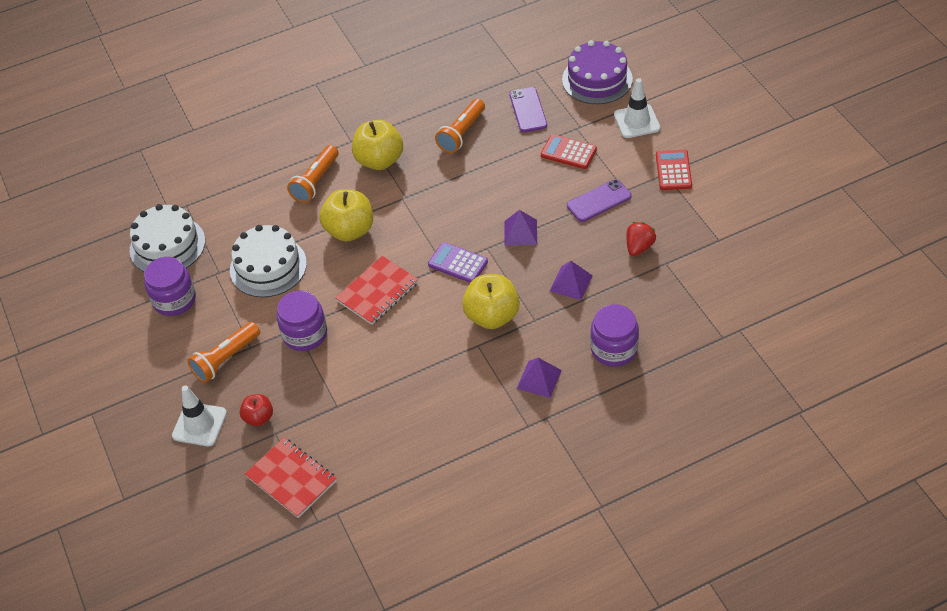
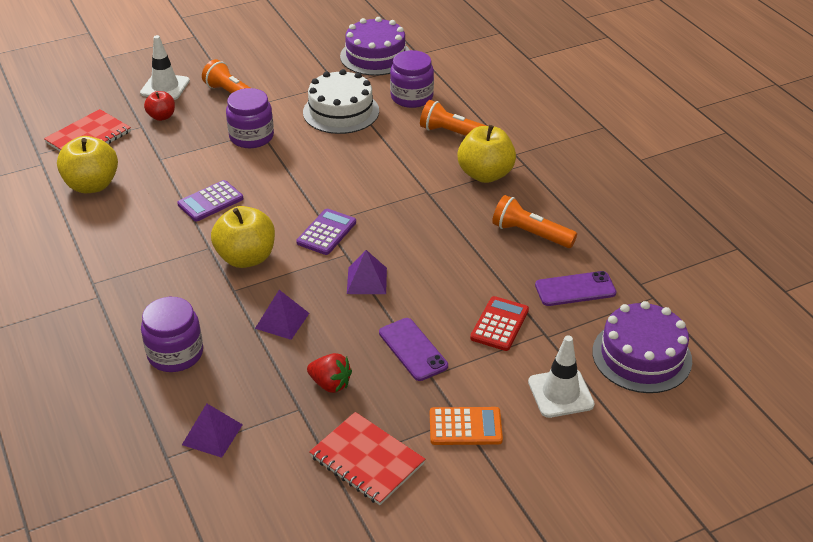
camera: 85 degrees right, 10 degrees down
white cake [130,204,205,272] -> purple cake [340,17,409,76]
purple jar [144,257,196,316] -> purple jar moved to [390,50,434,108]
yellow apple [319,189,373,241] -> yellow apple moved to [57,136,118,193]
red notebook [335,256,418,325] -> red notebook moved to [309,412,425,505]
purple pyramid [517,358,562,398] -> purple pyramid moved to [182,404,243,458]
red calculator [656,150,692,190] -> orange calculator [430,407,503,445]
none -> purple calculator [177,180,243,221]

